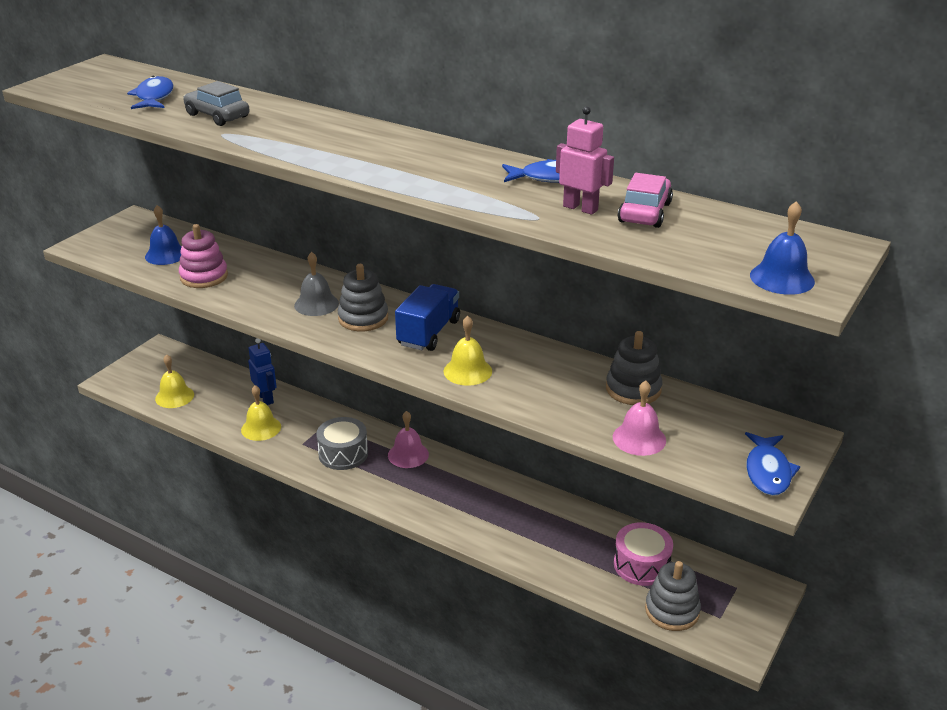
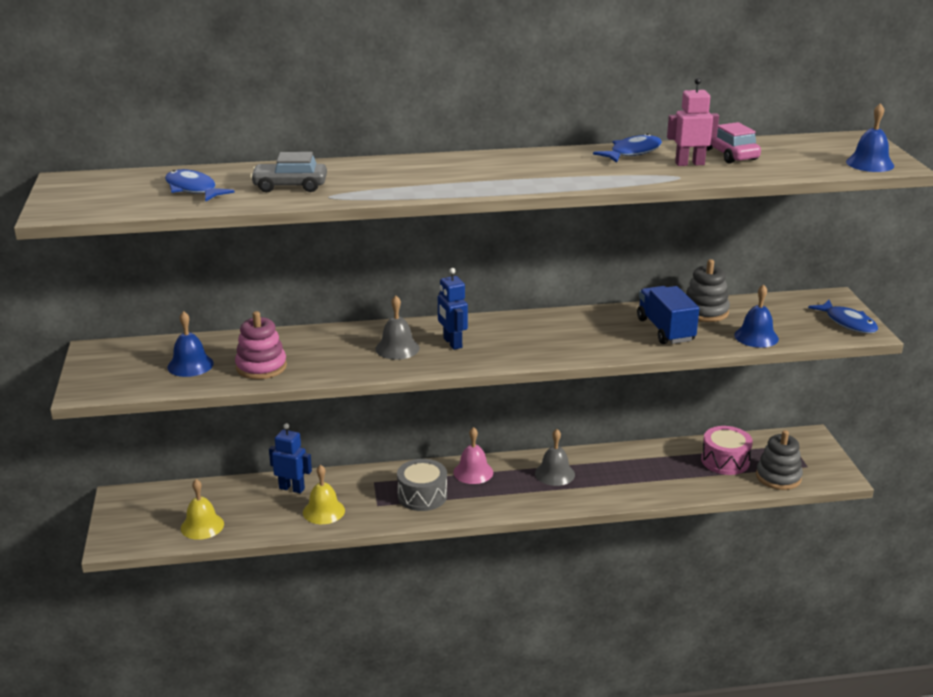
camera: 40 degrees left, 5 degrees down
grey stacking toy [337,264,388,331] -> blue robot [438,268,468,350]
blue truck [395,284,460,351] -> blue truck moved to [637,286,699,344]
yellow bell [444,316,492,386] -> none
pink bell [613,380,666,456] -> blue bell [734,284,779,348]
none -> grey bell [535,429,575,486]

